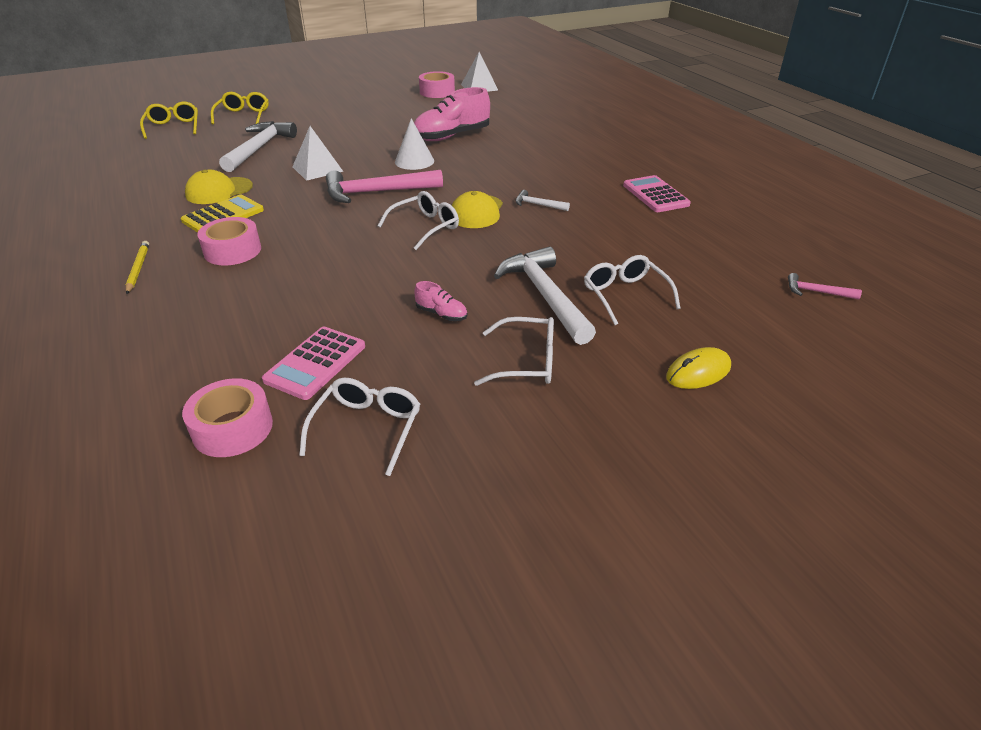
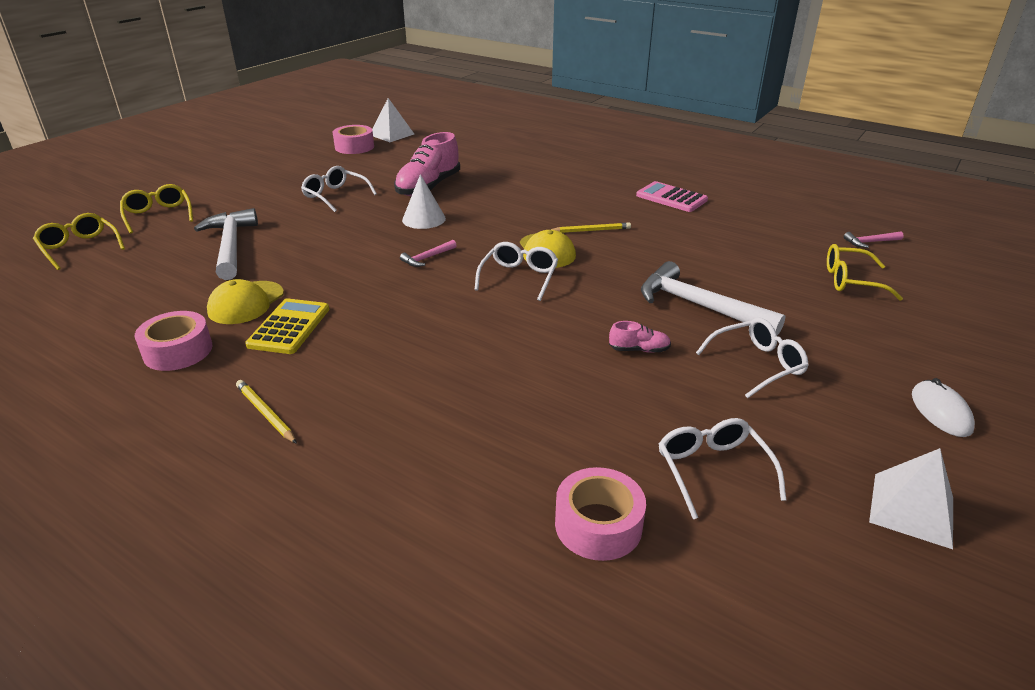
camera: 30 degrees left, 5 degrees down
pink tape [197,217,261,265] -> pink tape moved to [135,311,212,371]
pink calculator [262,327,365,400] -> none
white pyramid [292,126,344,181] -> white pyramid moved to [869,448,953,549]
pink hammer [326,170,443,203] -> pink hammer [400,240,457,267], size x0.46
white hammer [515,190,570,211] -> yellow pencil [550,223,631,233]
white glasses [584,255,681,325] -> white glasses moved to [301,166,377,212]
yellow mouse [666,347,731,389] -> none
none -> yellow glasses [827,244,903,300]
none -> white mouse [912,378,975,437]

